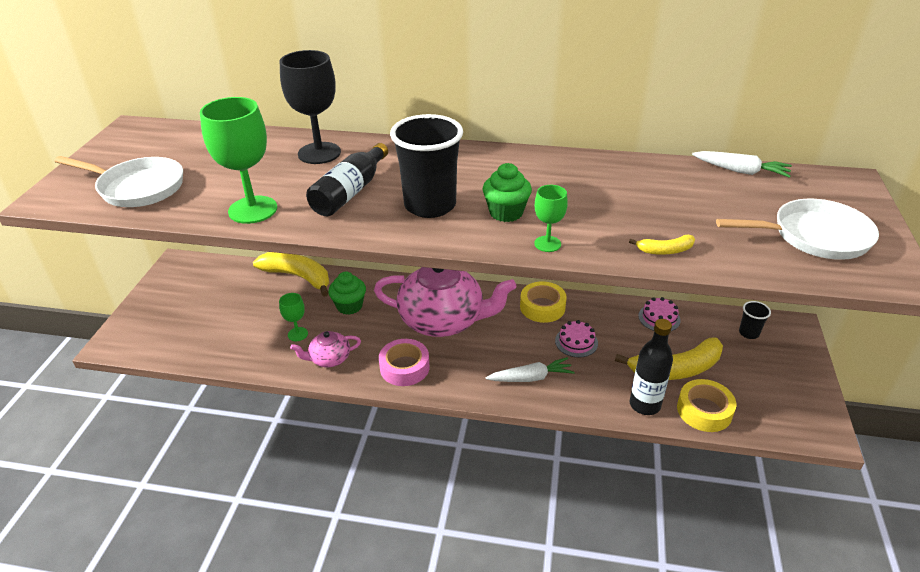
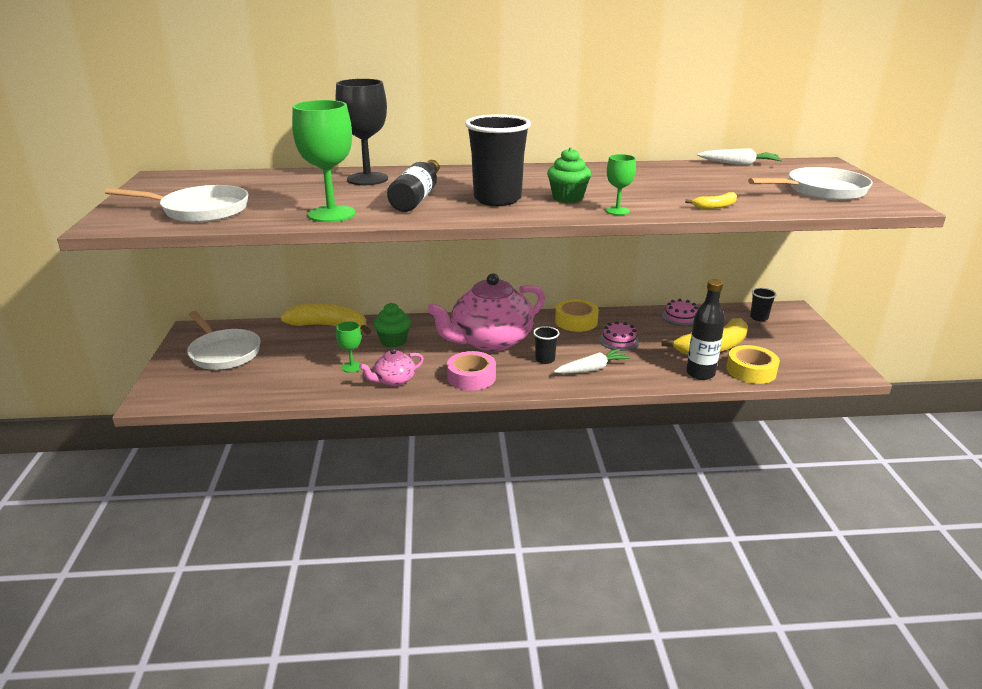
camera: 15 degrees left, 10 degrees down
pink teapot [374,267,516,337] -> pink teapot turned 150 degrees clockwise [427,273,545,351]
none -> white pan [187,311,260,370]
none -> black cup [533,326,559,364]

